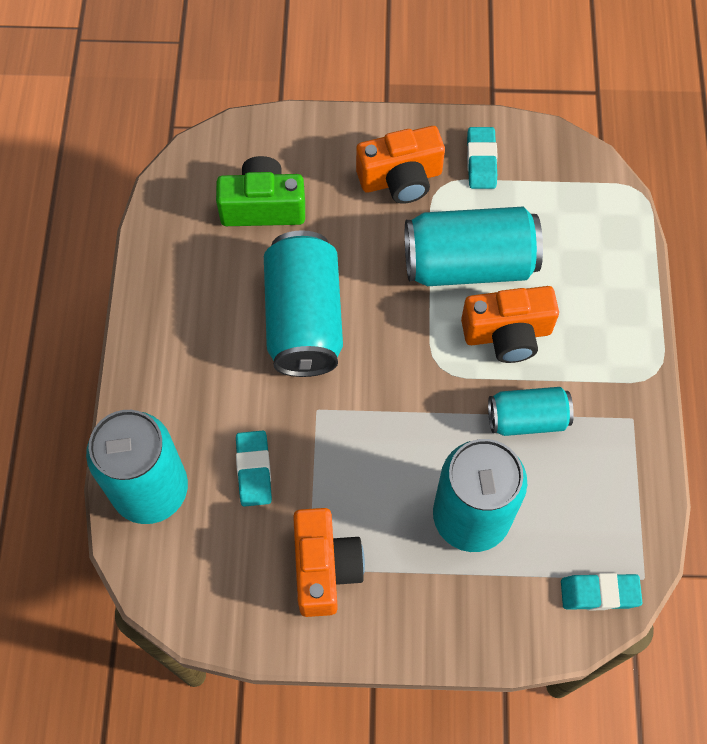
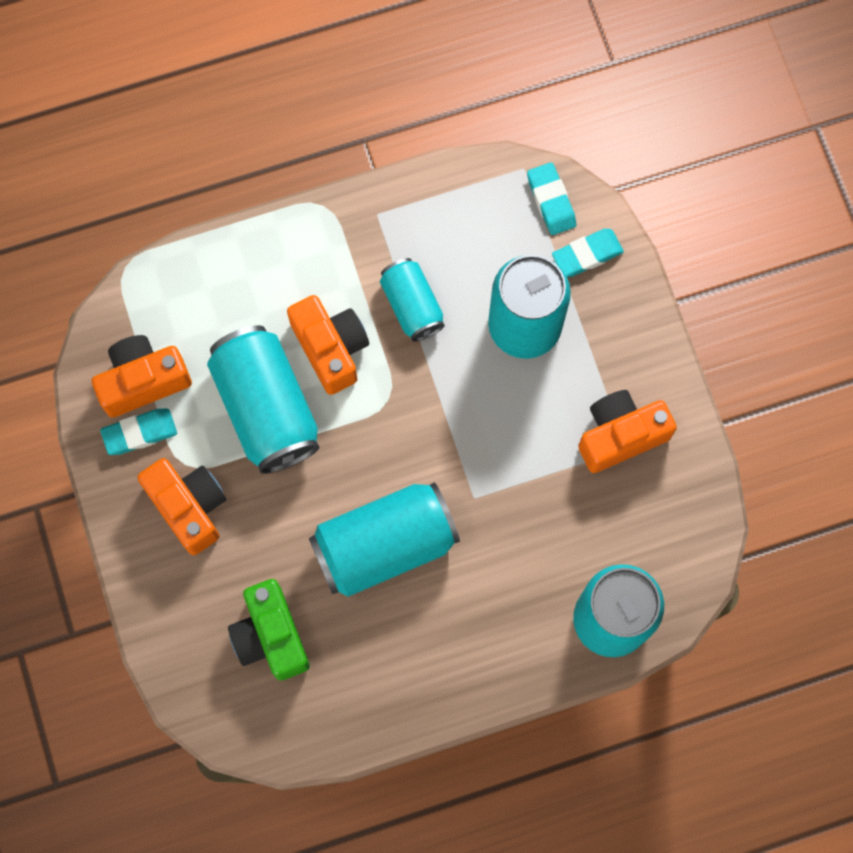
camera: 110 degrees left, 10 degrees up
turquoise eraser [236,431,272,507] -> turquoise eraser moved to [552,229,624,277]
none -> orange camera [92,335,192,418]

